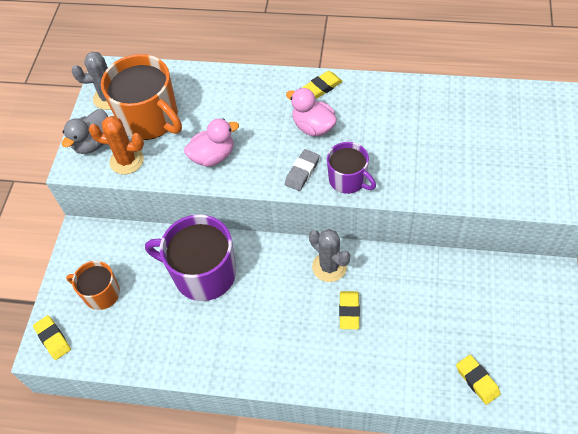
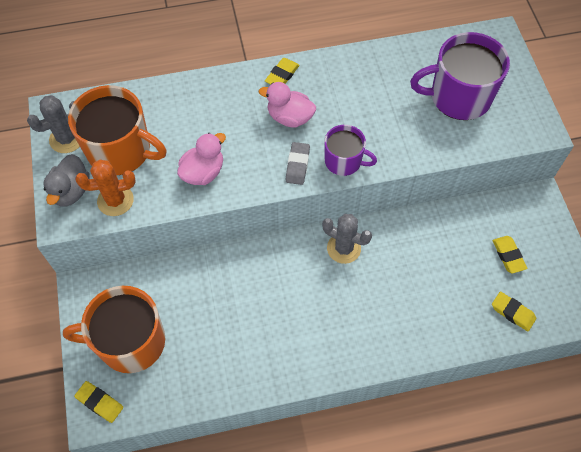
camera: 25 degrees left, 5 degrees up
orange mug [66,261,120,310] -> orange mug [63,286,165,373], size x1.73
purple mug [145,214,236,301] -> purple mug moved to [410,32,510,120]
yellow eraser [339,291,360,329] -> yellow eraser moved to [492,236,527,273]

